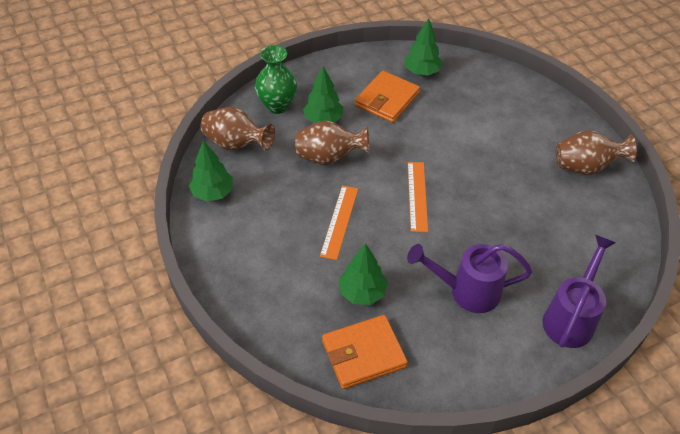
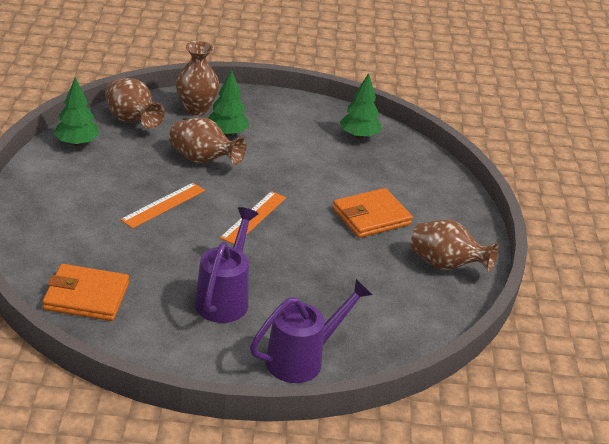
camera: 25 degrees right, 15 degrees down
green vase [255,45,297,114] -> brown vase [176,41,219,115]
green tree [339,243,388,305] -> none
orange wallet [355,71,420,123] -> orange wallet moved to [333,188,413,238]
purple watering can [407,244,532,313] -> purple watering can turned 75 degrees clockwise [195,207,259,323]

